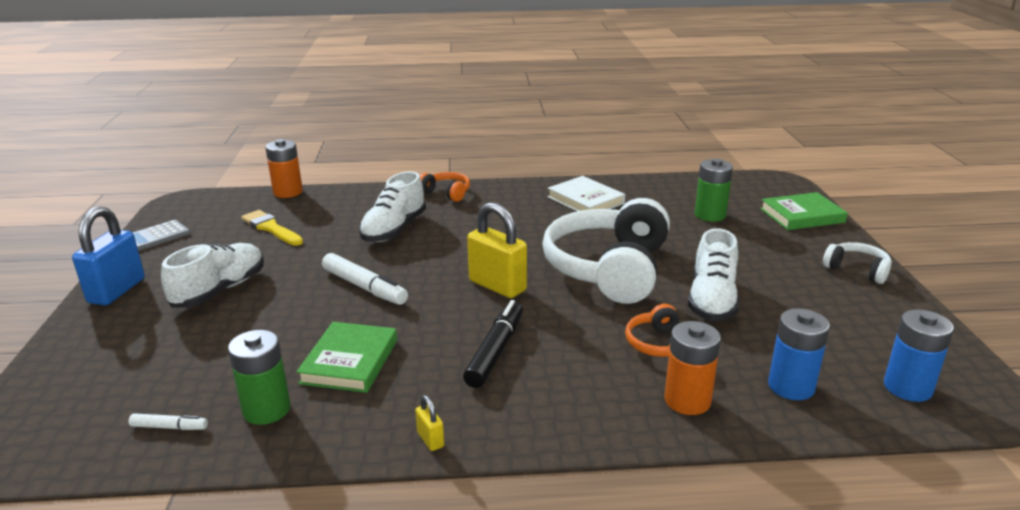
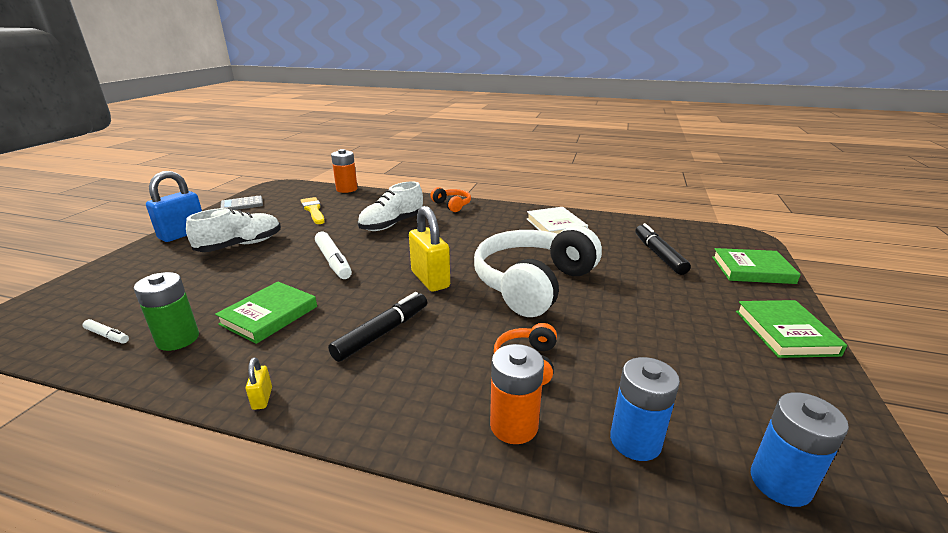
camera: 20 degrees right, 0 degrees up
white shoe [688,228,739,321] -> none
green battery [695,158,733,222] -> black marker [635,223,691,275]
white headphones [823,242,892,284] -> green book [736,300,847,358]

